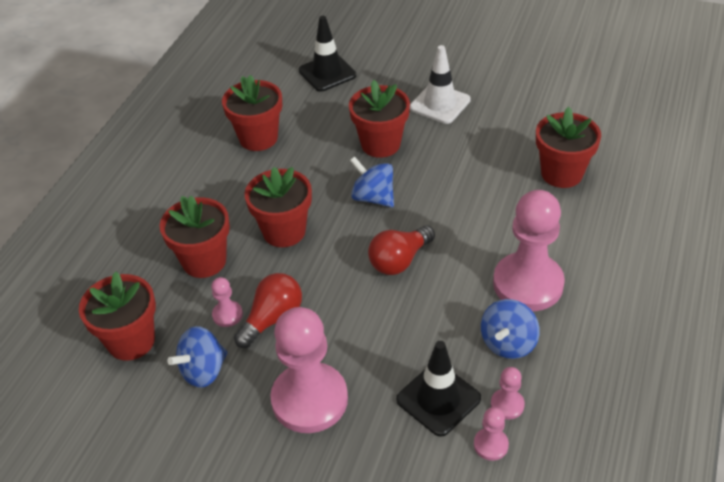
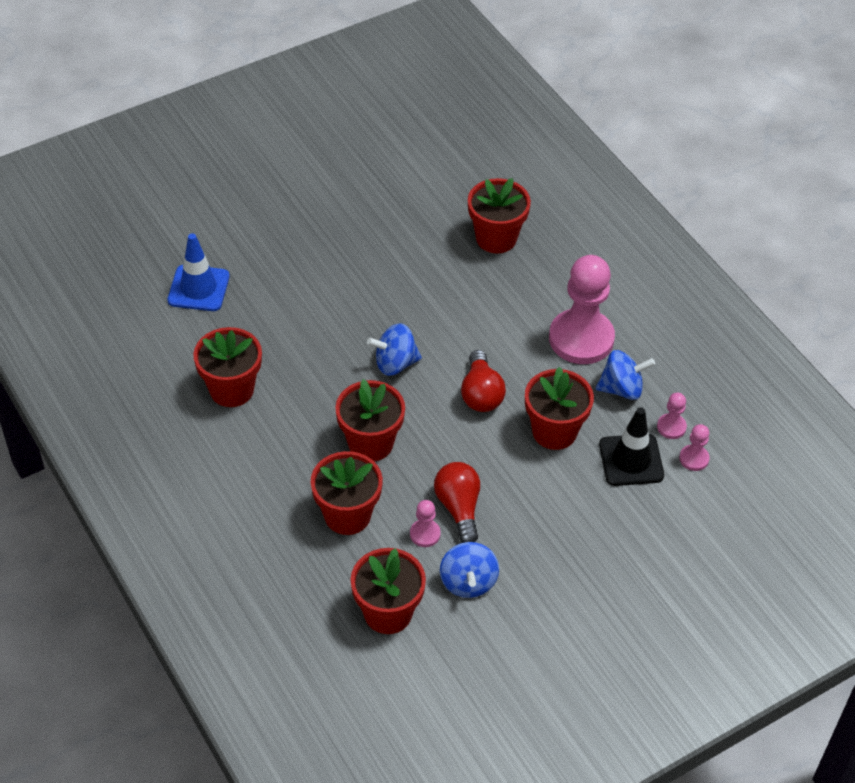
camera: 55 degrees left, 5 degrees up
pink pawn [270,307,348,433] -> none
black traffic cone [299,16,357,92] -> blue traffic cone [167,233,230,311]
red flower pot [349,80,410,158] -> red flower pot moved to [525,367,594,450]
white traffic cone [410,45,471,124] -> none
blue spinning top [481,299,540,359] -> blue spinning top turned 75 degrees counterclockwise [596,350,655,400]

